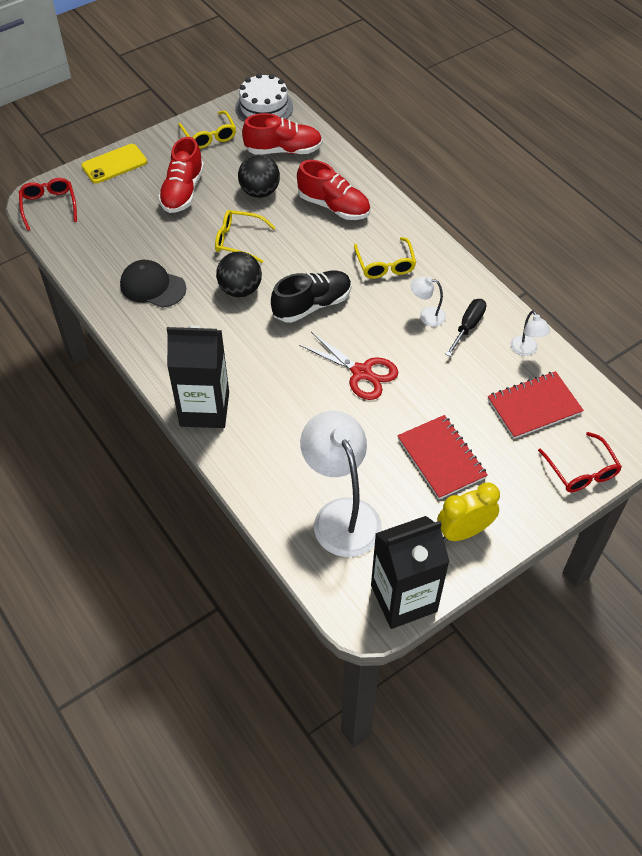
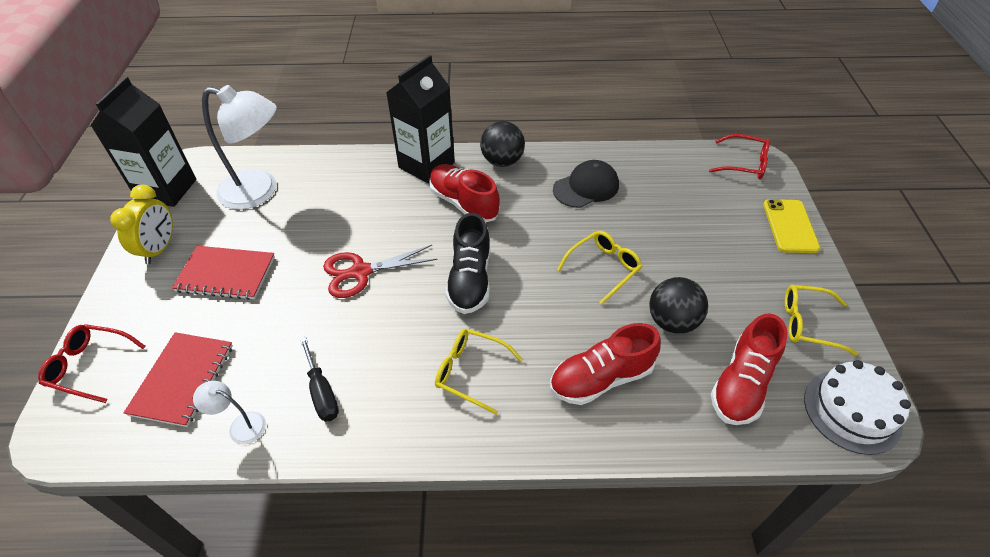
camera: 125 degrees right, 5 degrees down
red shoe [158,137,204,213] -> red shoe moved to [429,164,500,222]
black ball [216,252,262,297] -> black ball moved to [480,121,525,167]
white lamp [410,276,446,326] -> none

